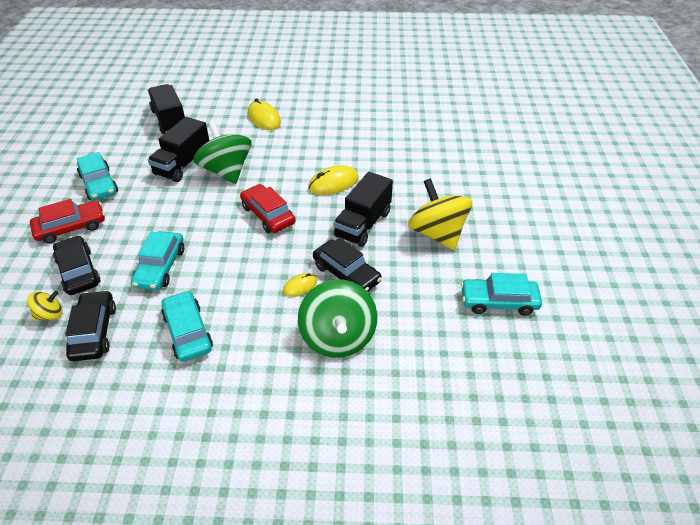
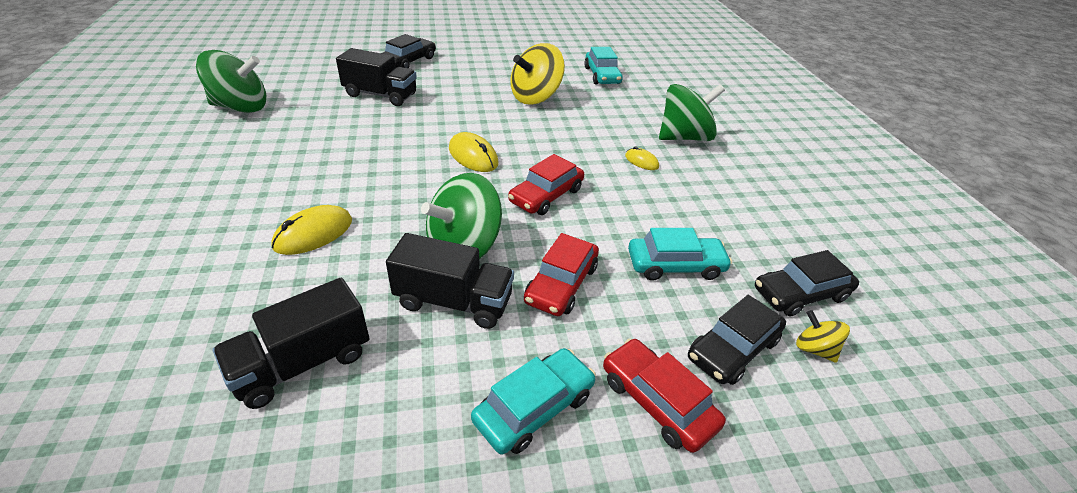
camera: 105 degrees left, 5 degrees down
turquoise car [161,290,213,362] -> none
black car [313,237,382,292] -> black car moved to [381,34,436,68]
black truck [334,172,393,247] -> black truck moved to [336,48,417,106]
none -> green spinning top [196,50,266,113]
none -> red car [524,233,599,316]

